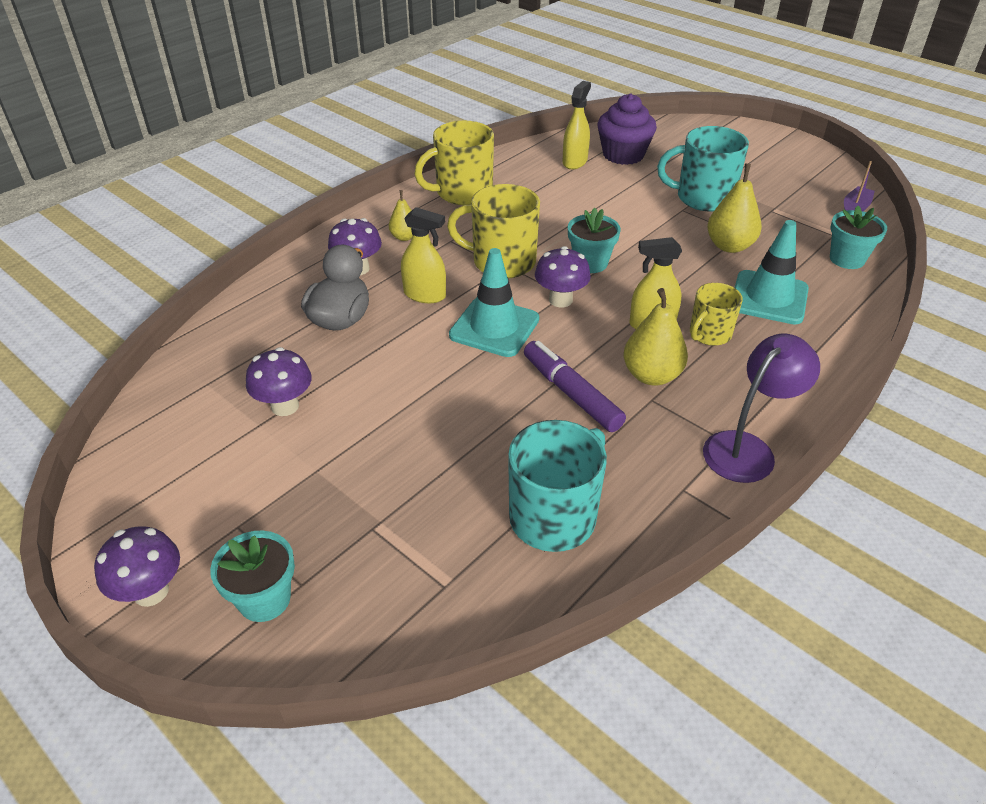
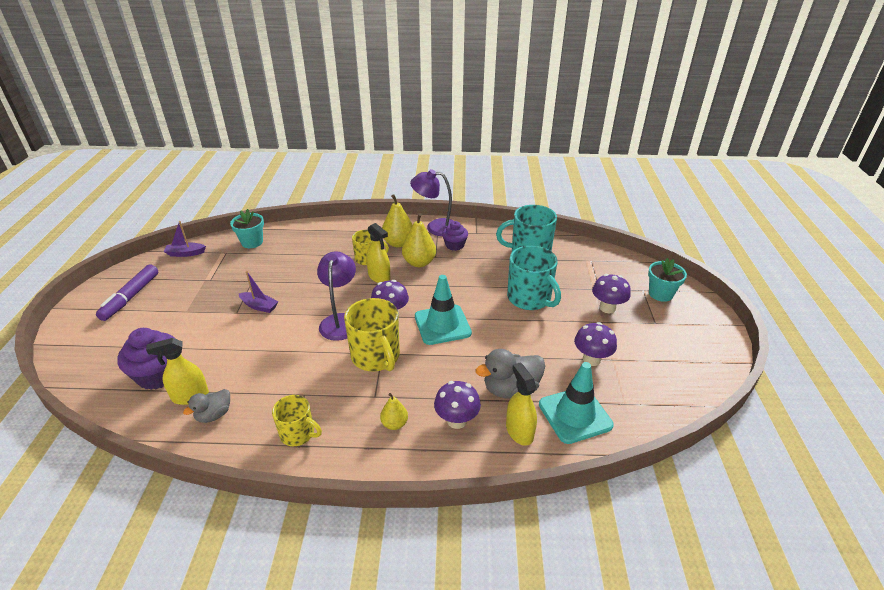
camera: 130 degrees left, 5 degrees down
purple mushroom [94,526,180,607] -> purple mushroom moved to [592,274,631,313]
yellow spray bottle [401,207,446,303] -> yellow spray bottle moved to [506,362,537,446]
yellow mug [414,121,494,205] -> yellow mug [272,395,322,446], size x0.61
purple marker [524,341,626,432] -> purple marker moved to [96,264,158,321]
turquoise flower pot [568,208,621,273] -> purple lamp [317,251,356,341]
turquoise mug [657,126,749,211] -> turquoise mug moved to [507,246,561,310]
yellow pear [707,164,762,253] -> yellow pear moved to [382,194,412,247]
turquoise traffic cone [735,220,809,325] -> turquoise traffic cone moved to [539,362,614,444]
none -> grey duck [183,389,230,423]
none -> purple boat [238,271,278,313]
none -> purple cupcake [442,221,468,251]

